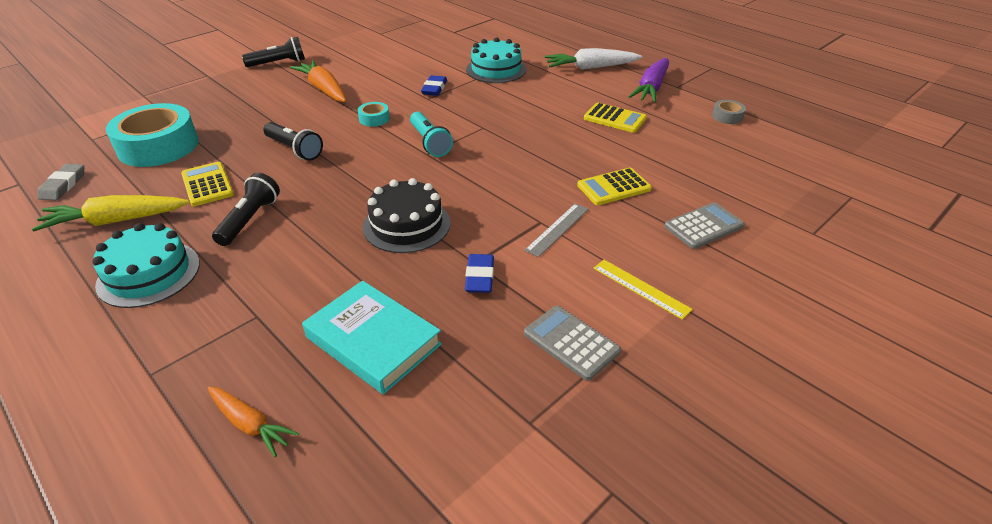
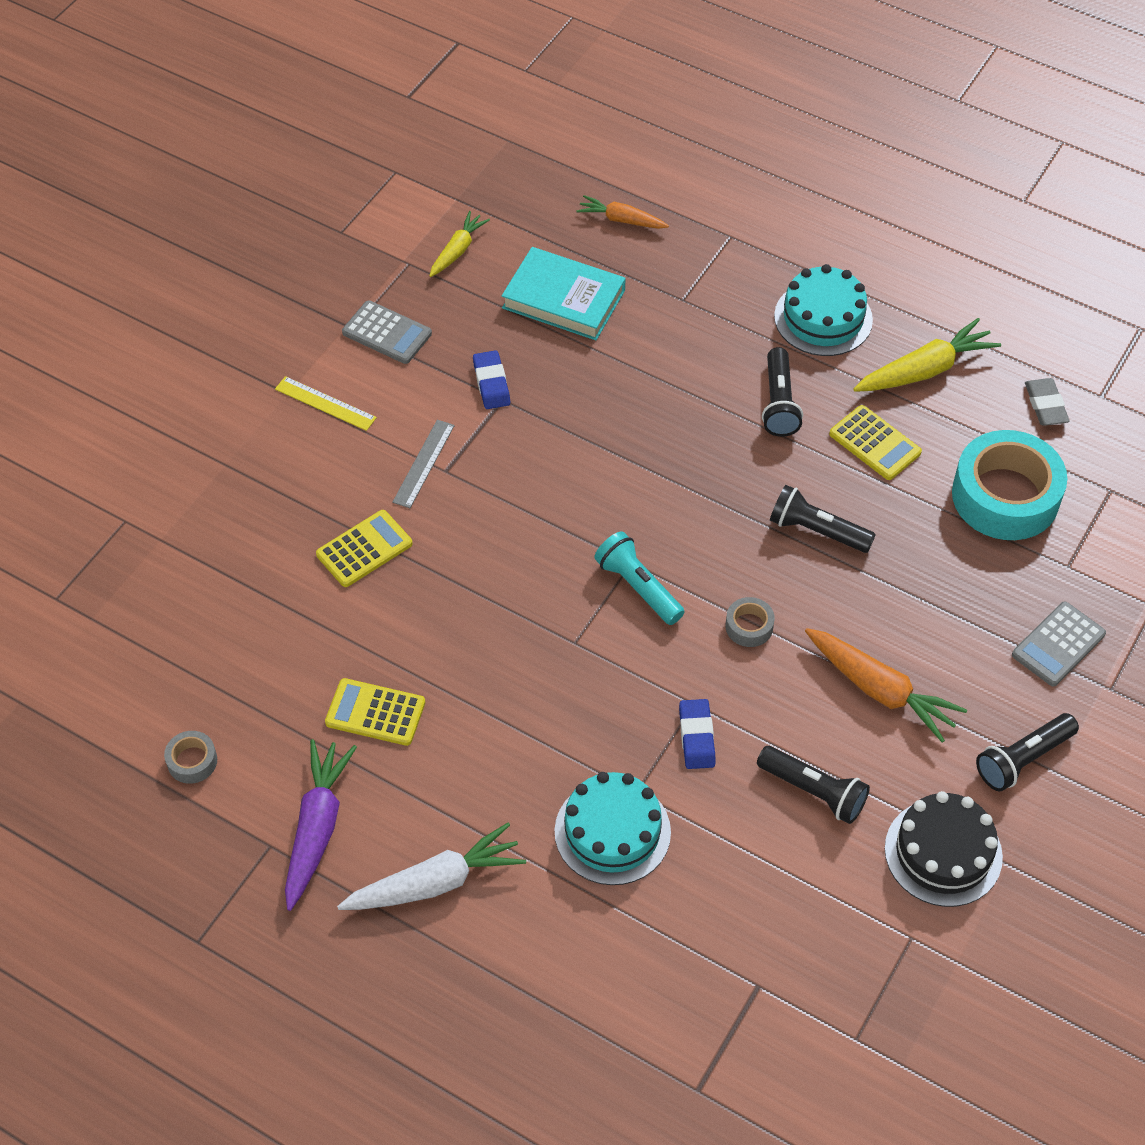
camera: 165 degrees right, 15 degrees up
turquoise tape [358,102,390,127] -> grey tape [725,597,775,647]
black cake [363,178,451,253] -> black cake moved to [885,791,1003,907]
grey calculator [664,202,745,249] -> grey calculator moved to [1012,601,1106,687]
none -> yellow carrot [429,211,490,277]
none -> black flashlight [757,746,870,824]

